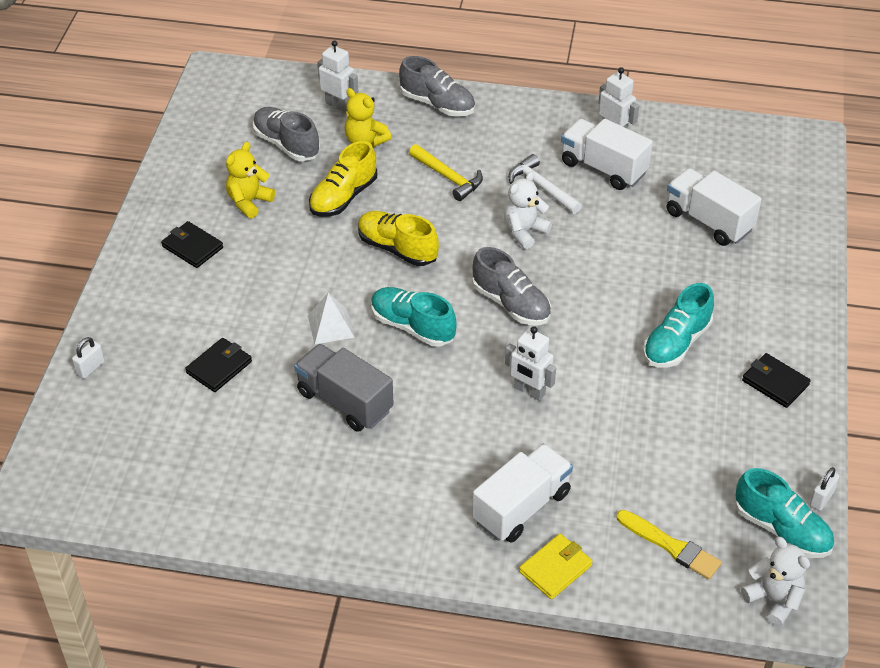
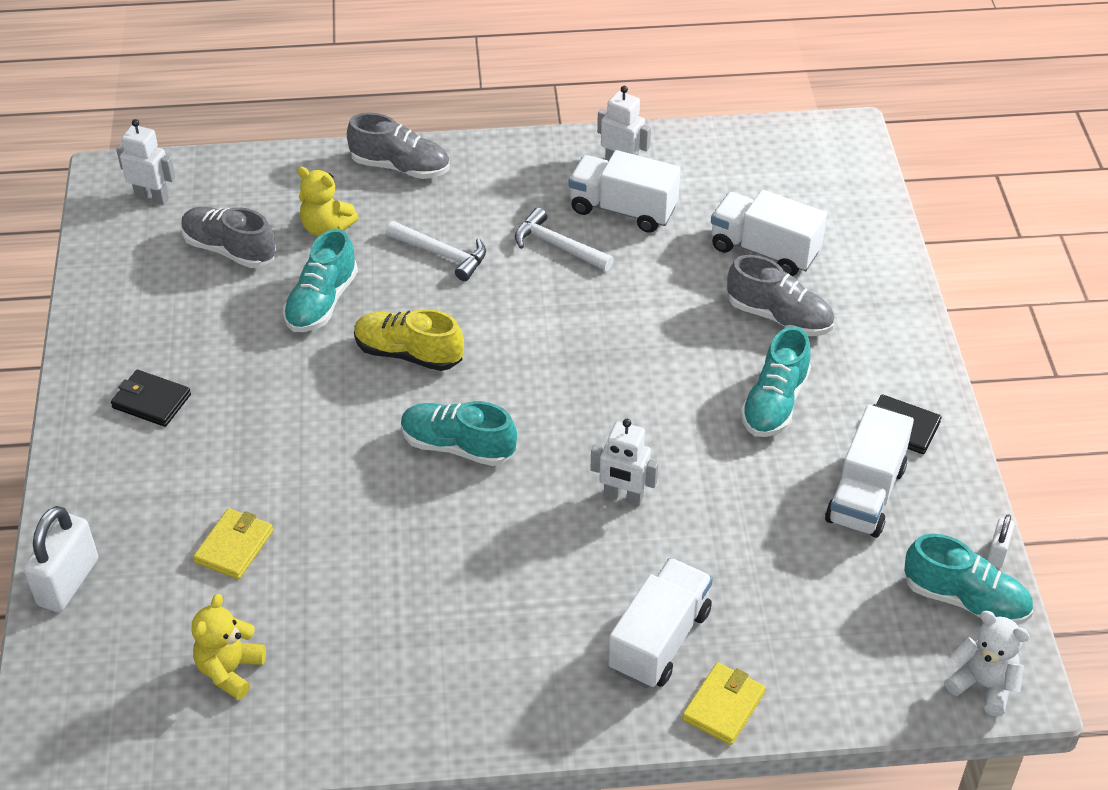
camera: 15 degrees left, 0 degrees up
white padlock [72,337,105,379] -> white padlock [23,506,98,612], size x1.93
black wallet [185,338,252,392] -> yellow wallet [193,508,273,579]
yellow teddy bear [226,142,275,219] -> yellow teddy bear moved to [192,594,266,700]
grey truck [294,344,394,432] -> none
white pyramid [308,293,355,344] -> none
yellow shoe [309,141,377,217] -> turquoise shoe [283,229,358,332]
white robot [317,41,358,112] -> white robot moved to [116,119,175,205]
yellow hammer [409,144,483,201] -> white hammer [386,221,486,281]
grey shoe [472,247,551,325] -> grey shoe moved to [727,255,834,336]
white teddy bear [504,172,552,249] -> none
yellow brush [616,510,722,579] -> none
none -> white truck [825,405,914,538]

